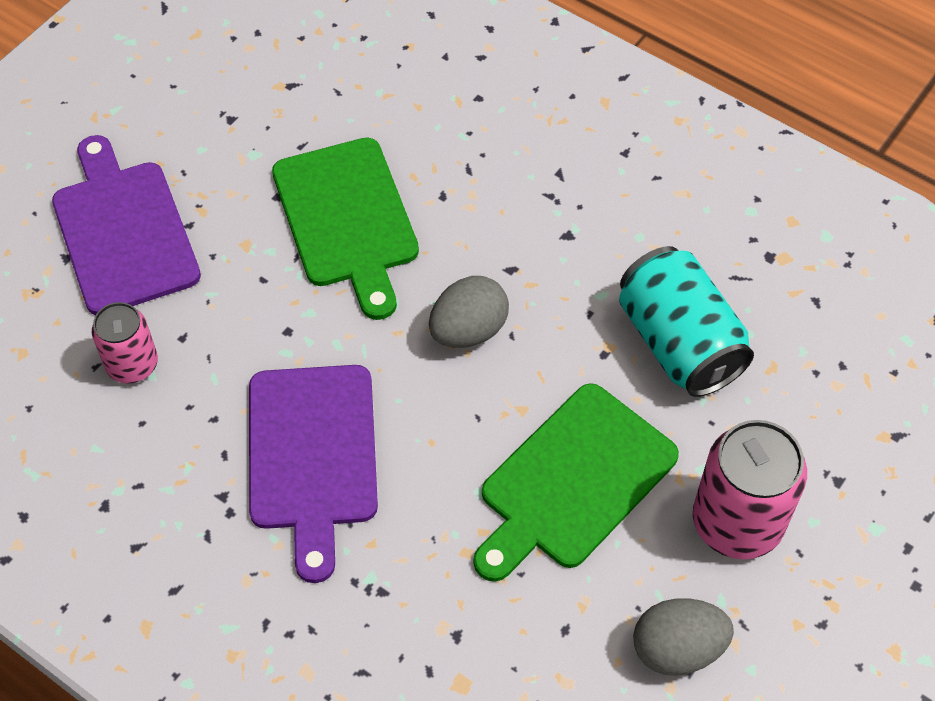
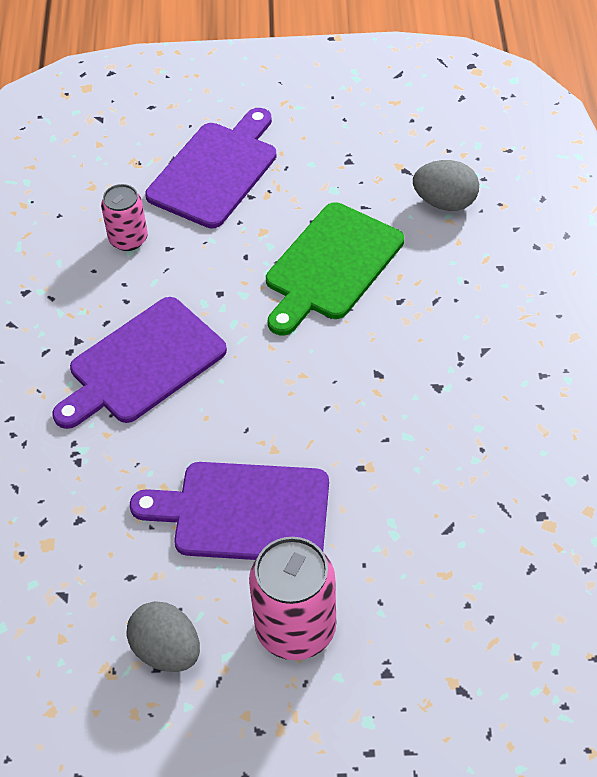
camera: 55 degrees right, 5 degrees down
grey egg [429,276,509,348] -> grey egg moved to [413,160,479,211]
green cutting board [474,383,679,582] -> purple cutting board [130,462,329,560]
turquoise can [619,246,754,397] -> none

